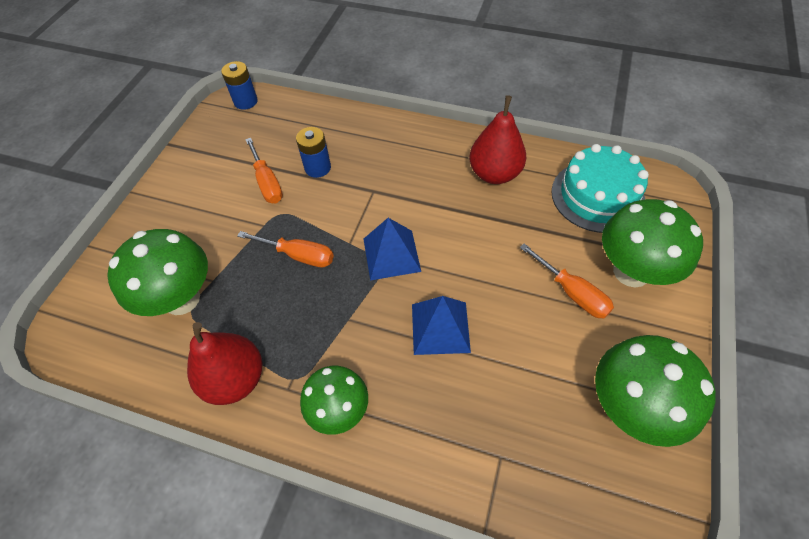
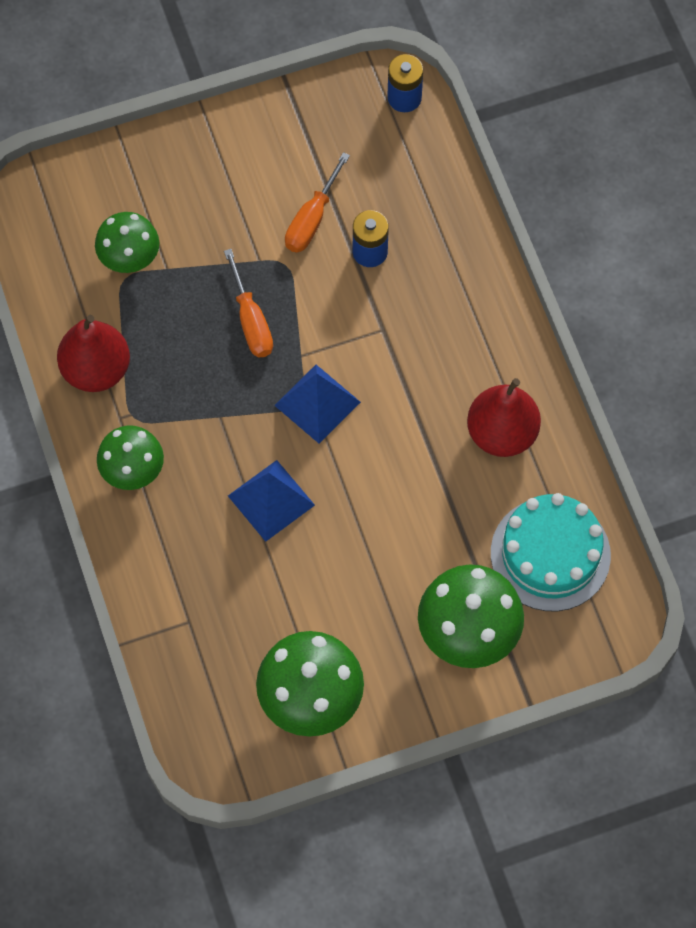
camera: 50 degrees right, 10 degrees up
green mushroom [107,229,208,316] -> green mushroom [95,212,159,273], size x0.65
orange screwdriver [520,244,614,319] -> none

